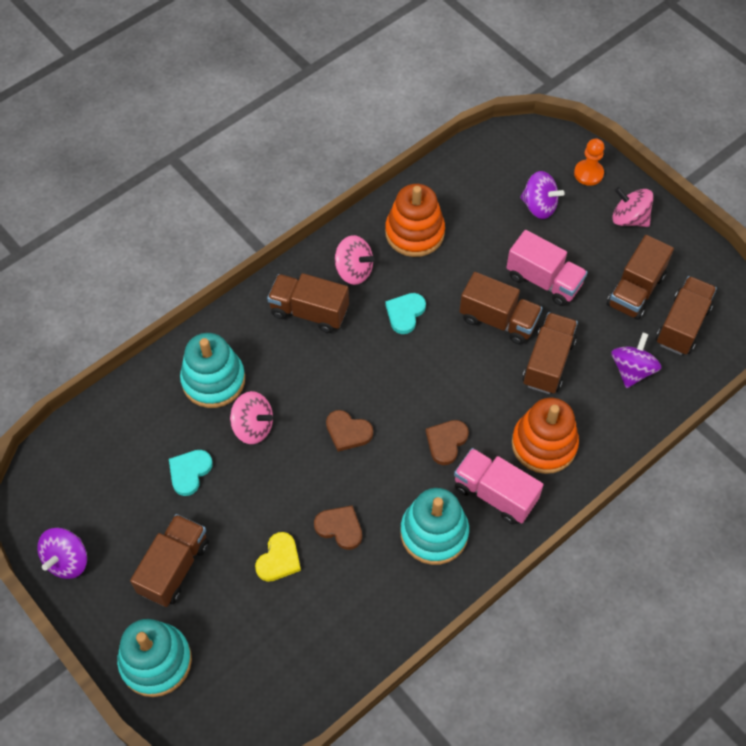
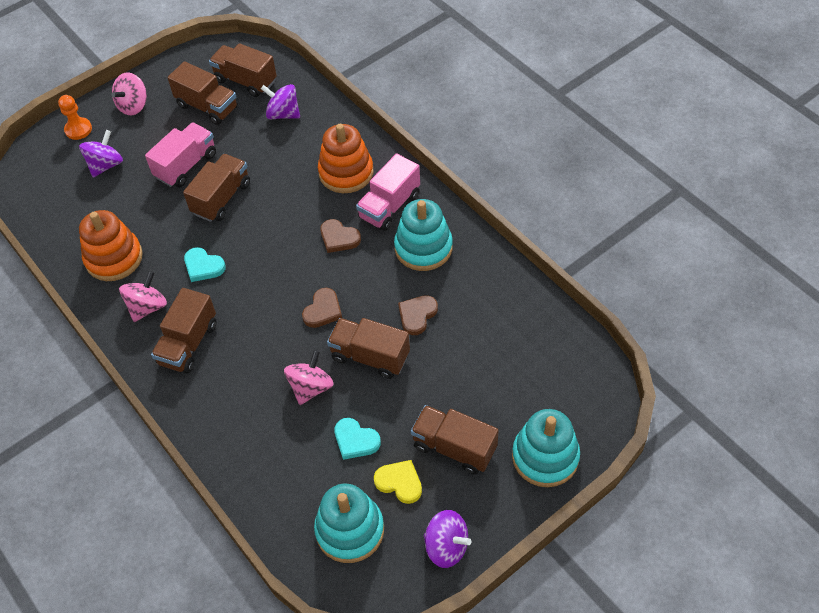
camera: 85 degrees left, 5 degrees down
turquoise stacking toy [180,333,245,408] -> turquoise stacking toy moved to [314,484,384,563]
yellow heart [255,532,301,582] -> yellow heart moved to [374,460,422,504]
brown truck [523,312,578,394] -> brown truck moved to [327,318,410,379]

